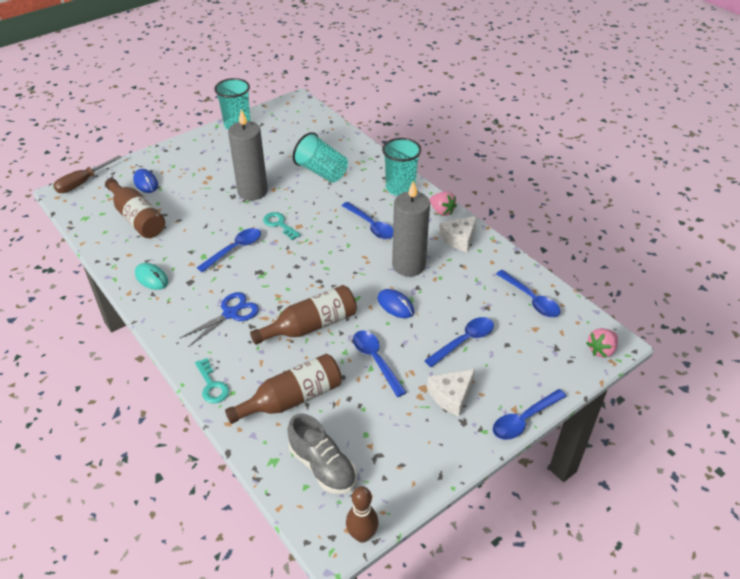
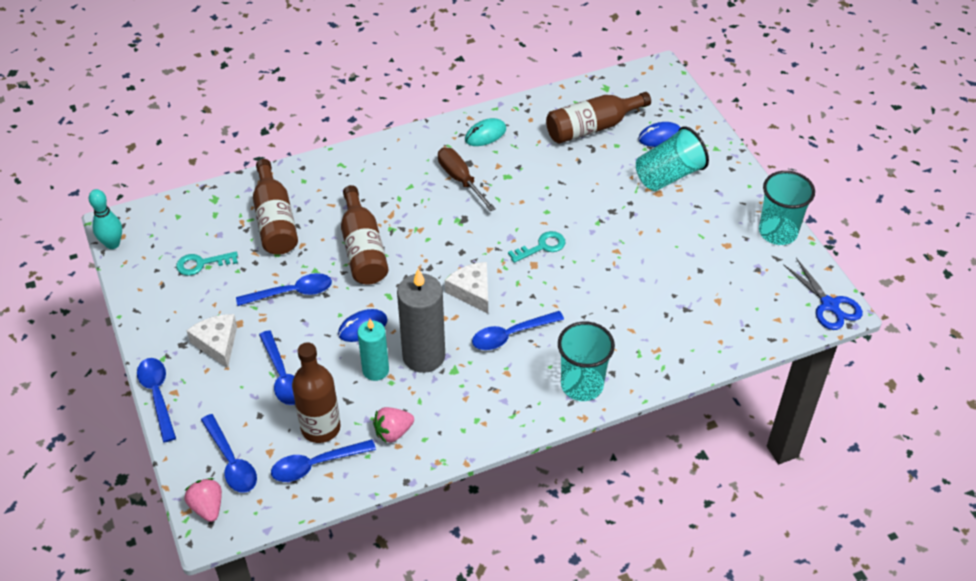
camera: 105 degrees right, 5 degrees up
brown screwdriver [53,155,122,193] -> brown screwdriver moved to [438,147,496,211]
blue scissors [180,292,259,347] -> blue scissors moved to [783,258,863,330]
turquoise key [195,358,229,403] -> turquoise key moved to [176,252,238,276]
blue spoon [197,228,261,272] -> blue spoon moved to [201,414,257,493]
grey candle [228,109,268,200] -> none
grey shoe [287,413,357,494] -> none
turquoise cup [293,132,348,183] -> turquoise cup moved to [636,127,709,191]
brown bowling pin [346,486,379,543] -> turquoise bowling pin [88,189,122,249]
pink strawberry [430,191,457,216] -> pink strawberry moved to [373,407,414,443]
white cheese [439,216,477,252] -> white cheese moved to [445,262,488,313]
none -> brown bottle [292,342,341,443]
none -> turquoise candle [358,319,389,381]

